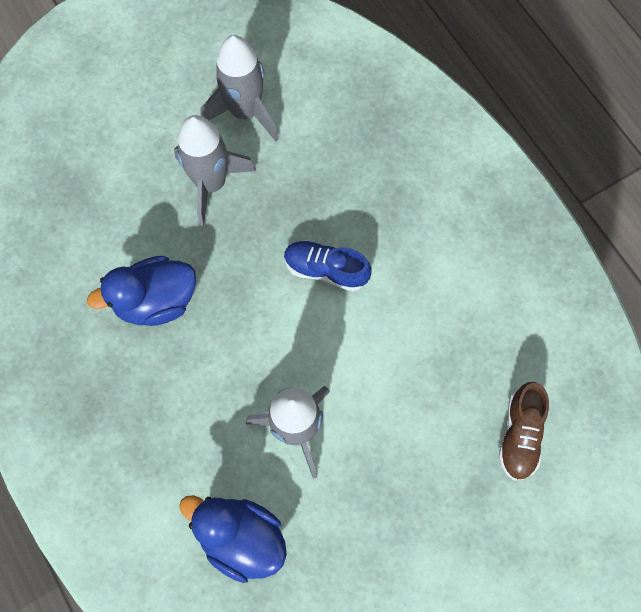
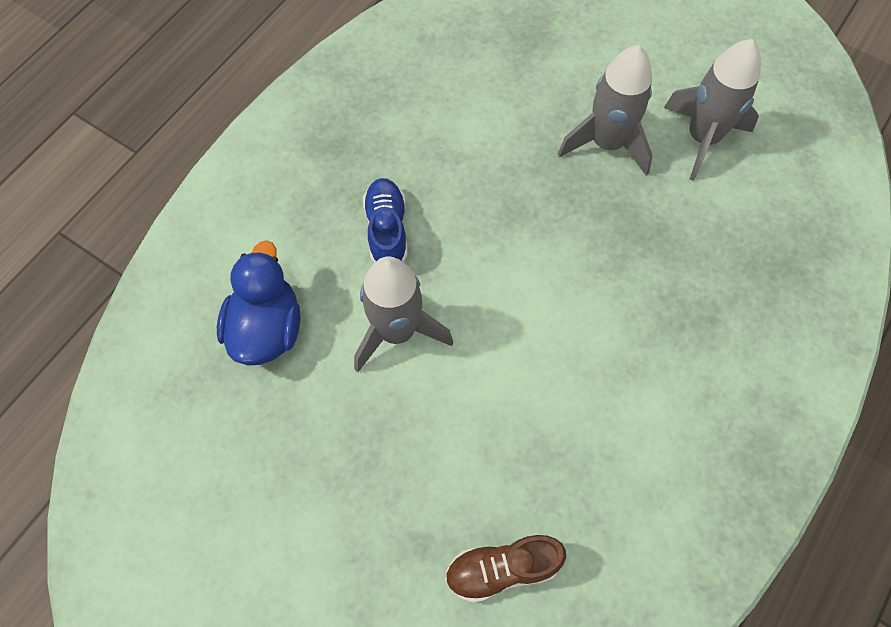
camera: 65 degrees right, 5 degrees down
blue duck [87,256,196,326] -> none
blue shoe [284,240,372,291] -> blue shoe moved to [363,178,408,263]

